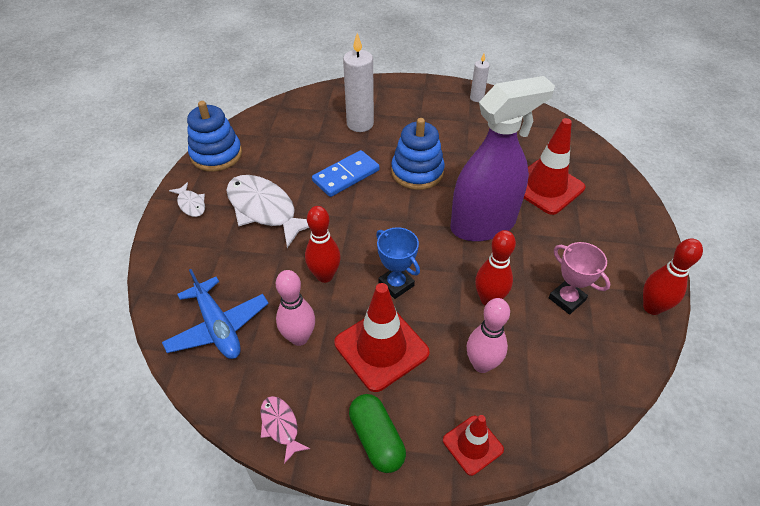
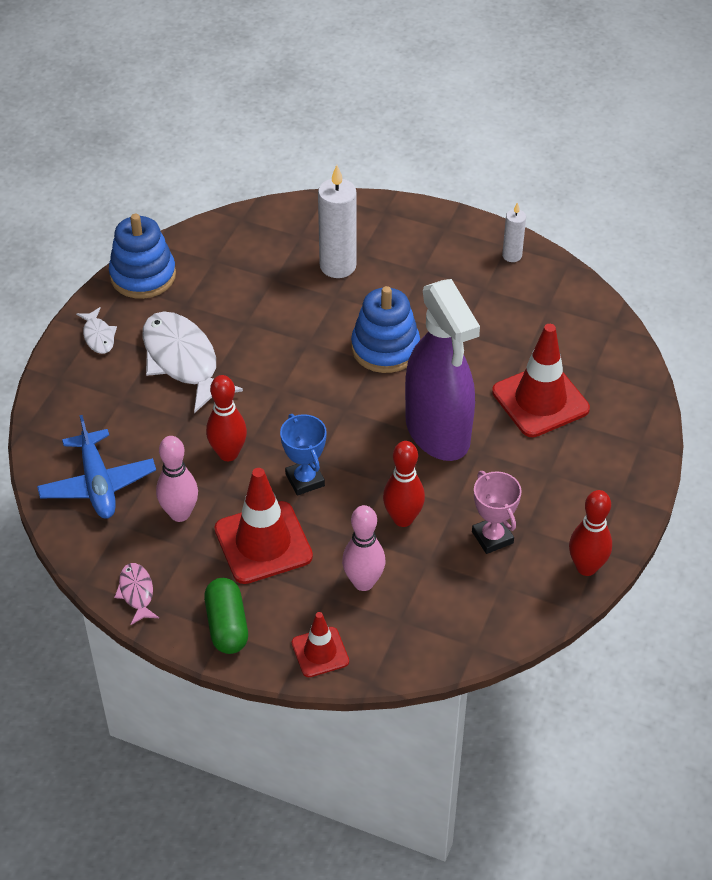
camera: 15 degrees right, 0 degrees up
blue domino [312,150,380,197] -> none
purple spray bottle [451,76,555,242] -> purple spray bottle turned 75 degrees clockwise [405,279,480,461]

